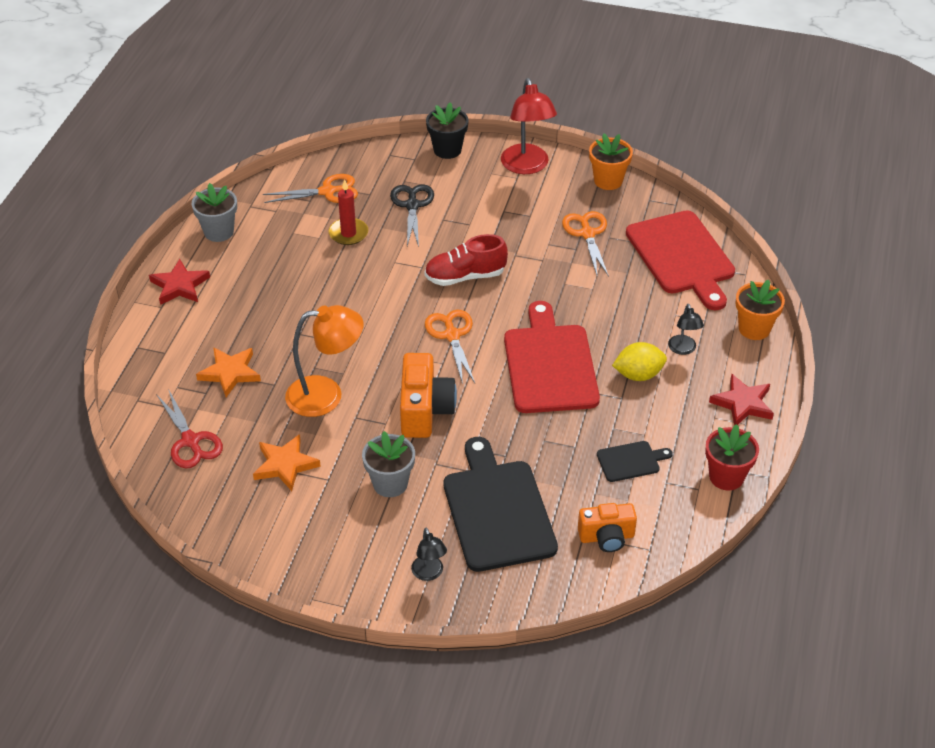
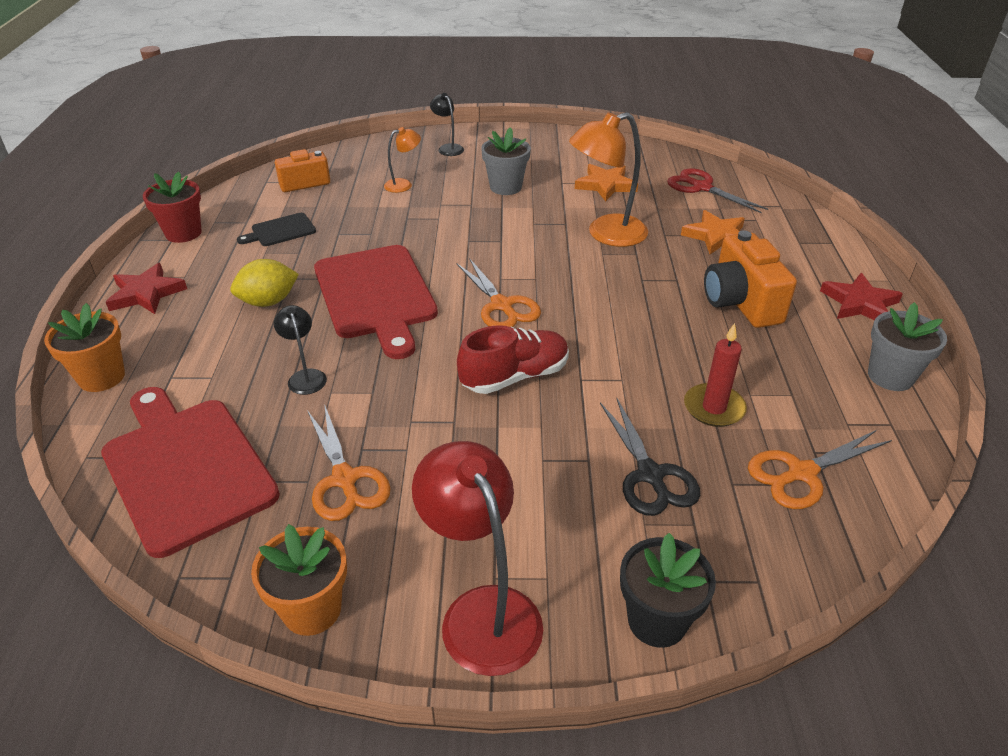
camera: 165 degrees right, 5 degrees down
orange camera [400,353,457,438] -> orange camera moved to [704,231,797,328]
black cutting board [443,437,558,572] -> orange lamp [384,127,421,193]
black lamp [668,304,704,355] -> black lamp moved to [274,305,327,395]

